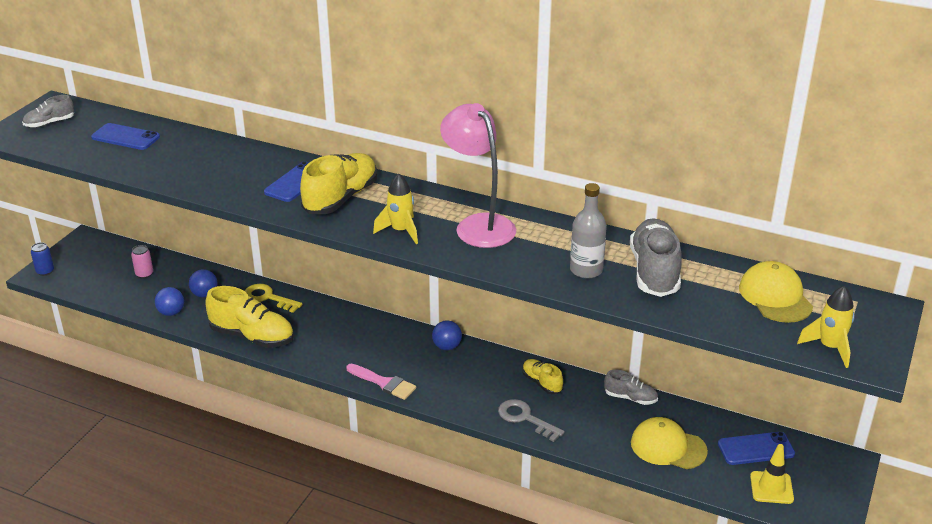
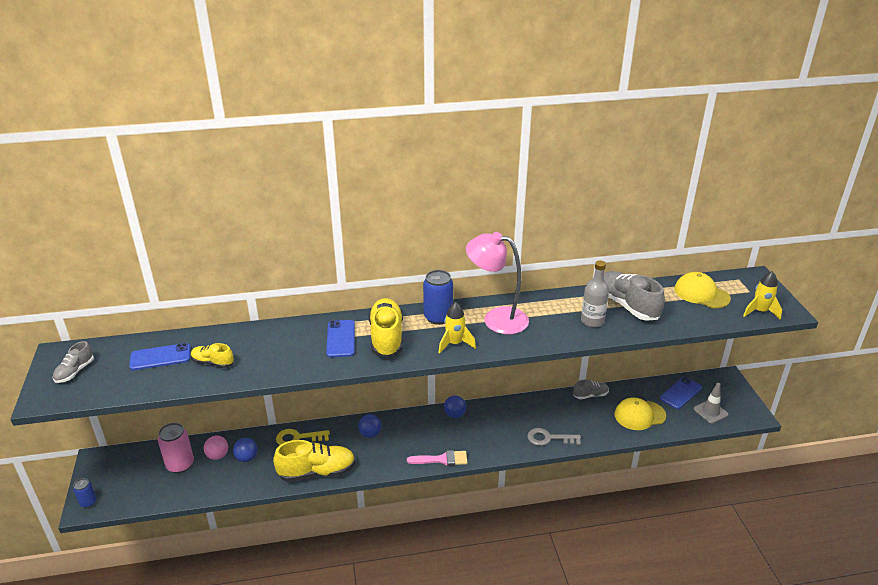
camera: 35 degrees left, 0 degrees up
pink can [131,245,153,279] -> pink can [158,423,194,473], size x1.77
blue ball [155,287,184,316] -> blue ball moved to [358,414,381,438]
yellow shoe [522,359,563,394] -> yellow shoe moved to [191,343,234,368]
yellow traffic cone [750,444,794,504] -> grey traffic cone [694,383,728,424]
none -> pink ball [203,436,228,460]
none -> blue can [423,270,453,325]

